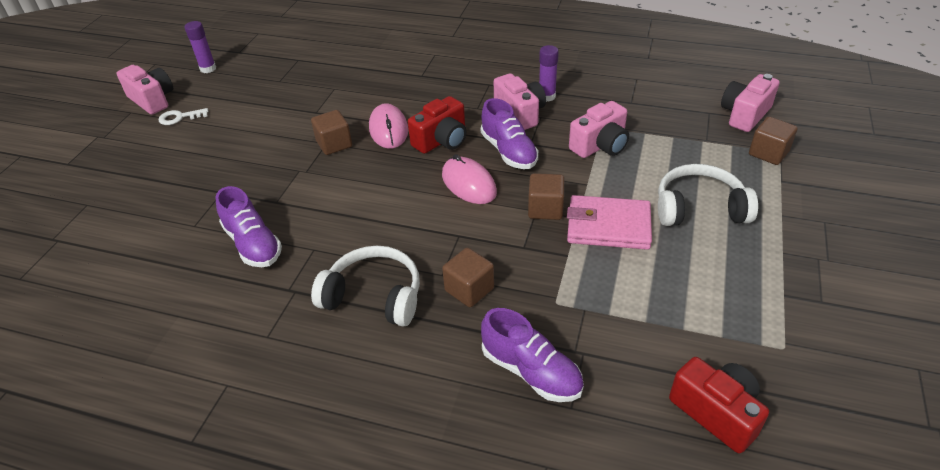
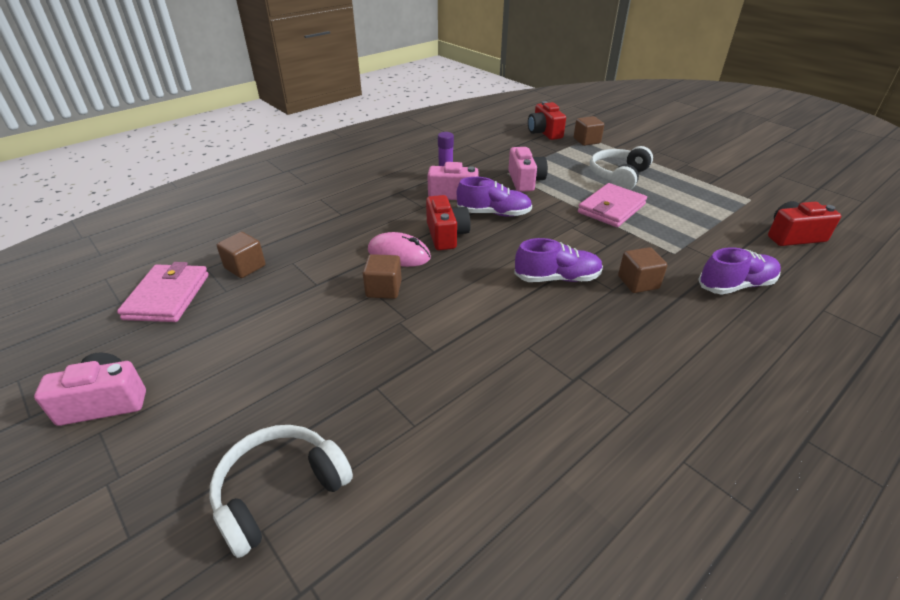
camera: 60 degrees left, 5 degrees down
white key [158,108,208,125] -> none
purple glue stick [185,21,216,73] -> none
purple shoe [215,186,282,267] -> purple shoe moved to [514,238,603,282]
white headphones [311,246,420,326] -> white headphones moved to [210,425,353,558]
pink mouse [442,154,497,204] -> none
brown cube [528,173,564,220] -> brown cube moved to [217,232,265,278]
pink camera [721,74,780,132] -> red camera [528,101,566,140]
none -> pink wallet [117,262,209,322]

